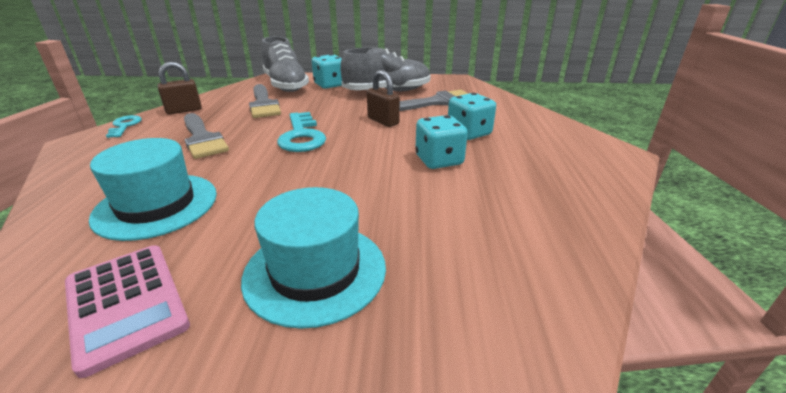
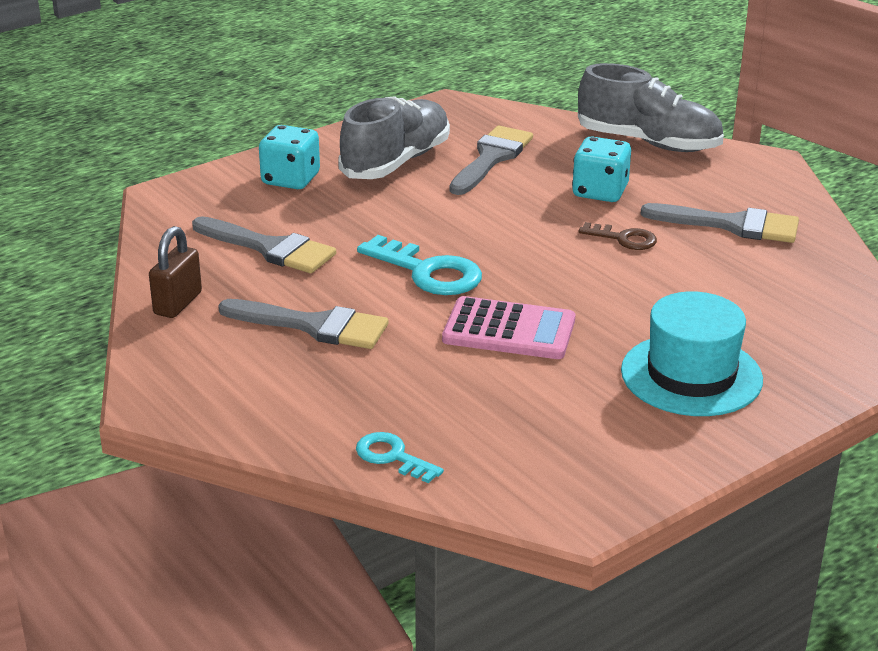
camera: 40 degrees left, 0 degrees up
pink calculator [65,245,190,378] -> pink calculator moved to [442,296,575,359]
turquoise hat [89,138,217,241] -> none
turquoise key [106,115,142,138] -> turquoise key moved to [356,432,444,483]
grey shoe [262,36,309,92] -> grey shoe moved to [578,63,724,152]
brown padlock [367,70,400,127] -> none
turquoise dice [415,115,468,169] -> brown key [579,222,657,250]
none -> grey brush [641,203,799,243]

